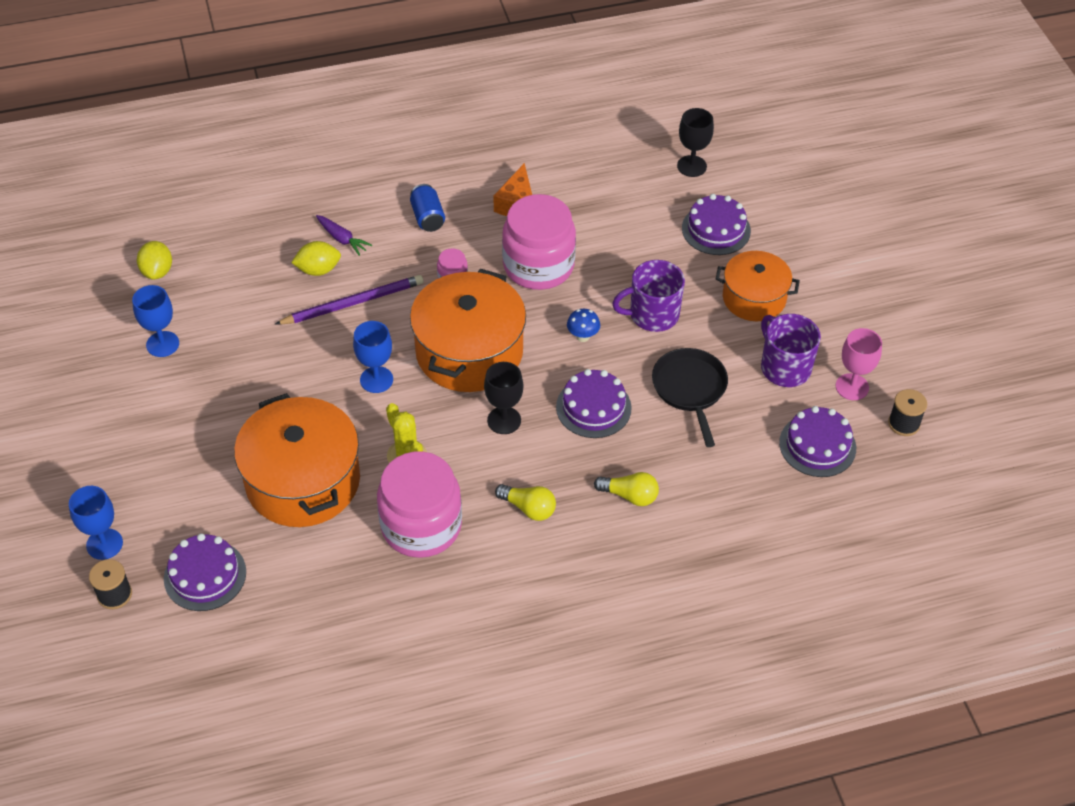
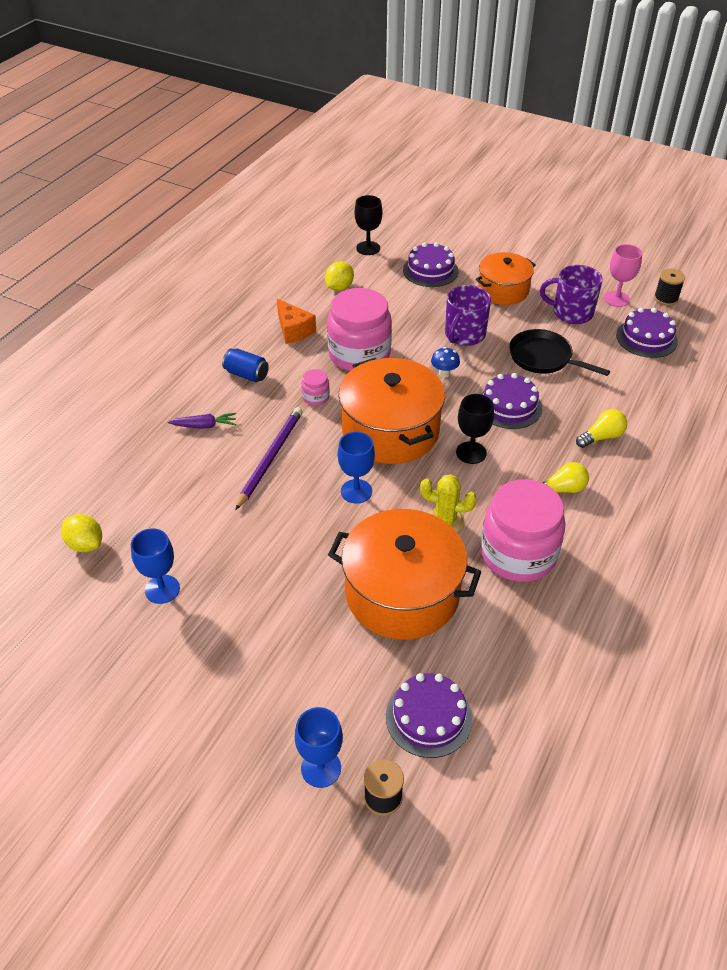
camera: 45 degrees left, 5 degrees down
yellow lemon [291,241,341,276] -> yellow lemon moved to [325,261,354,291]

